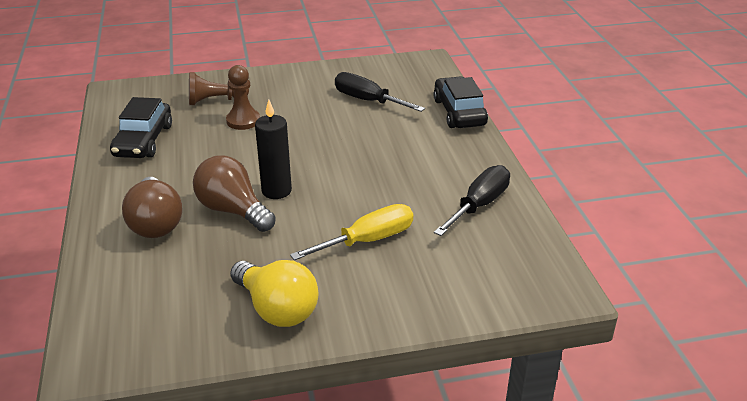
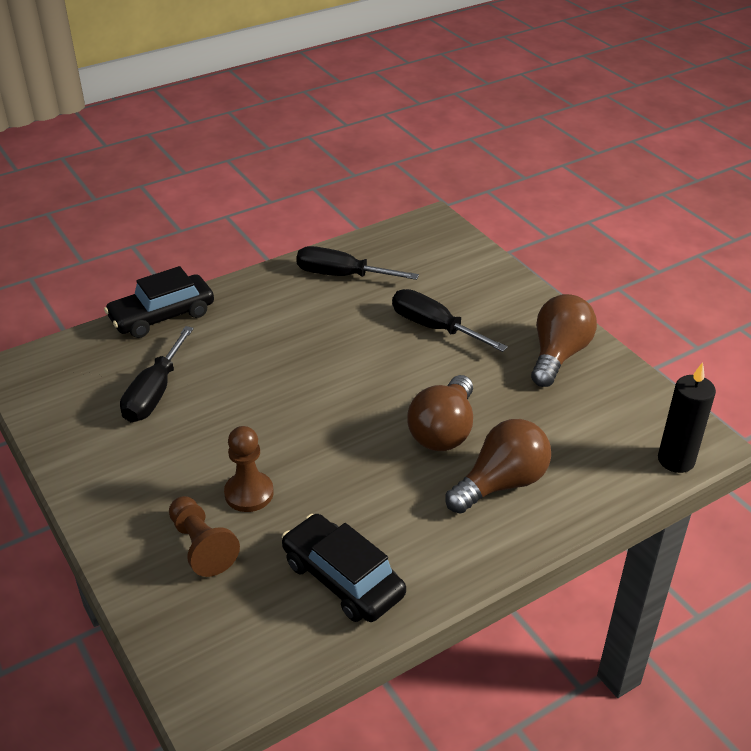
camera: 110 degrees left, 5 degrees up
black car [110,97,172,158] -> black car turned 120 degrees counterclockwise [282,514,406,622]
yellow light bulb [230,260,318,327] -> brown light bulb [531,294,597,387]
black candle [255,100,292,199] -> black candle moved to [658,362,716,473]
yellow screwdriver [290,204,413,260] -> black screwdriver [392,289,508,352]

